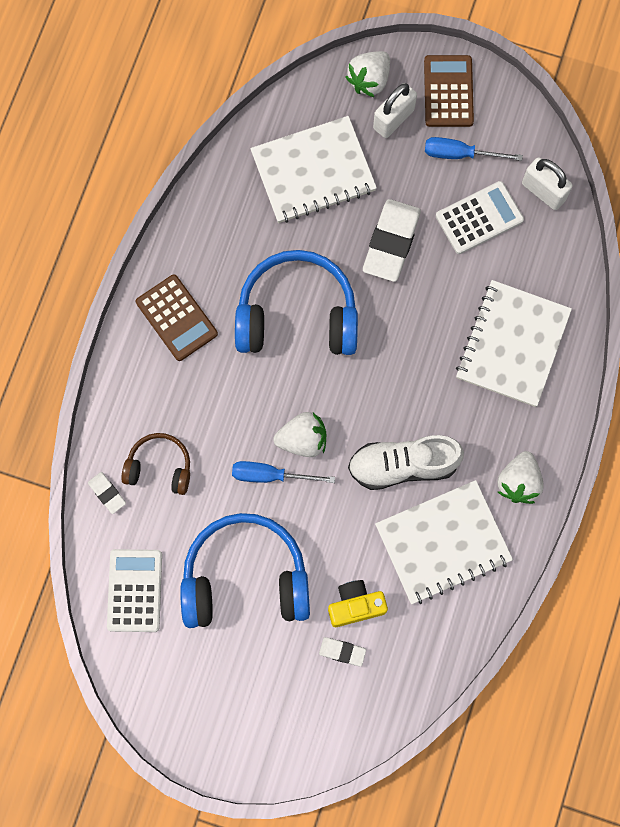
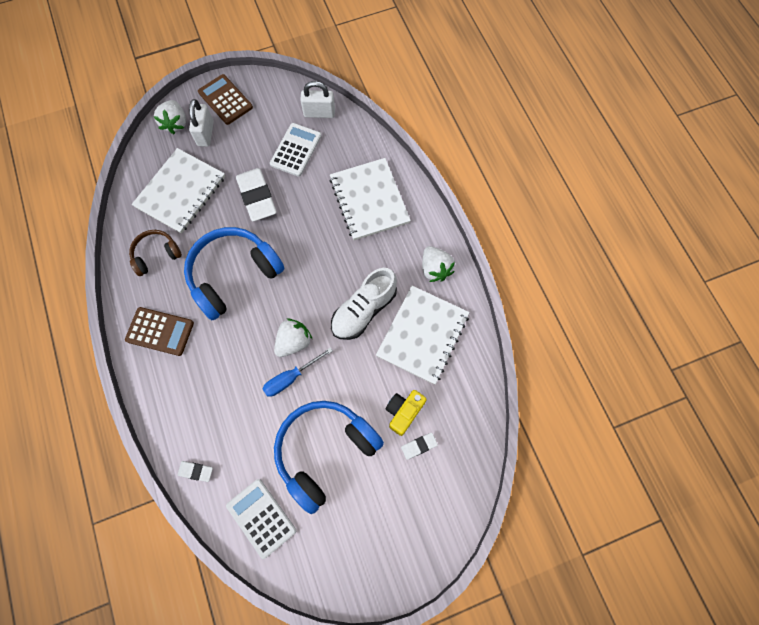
camera: 40 degrees left, 5 degrees down
brown headphones [121,433,190,495] -> brown headphones moved to [129,230,182,276]
blue screwdriver [425,137,523,161] -> none

